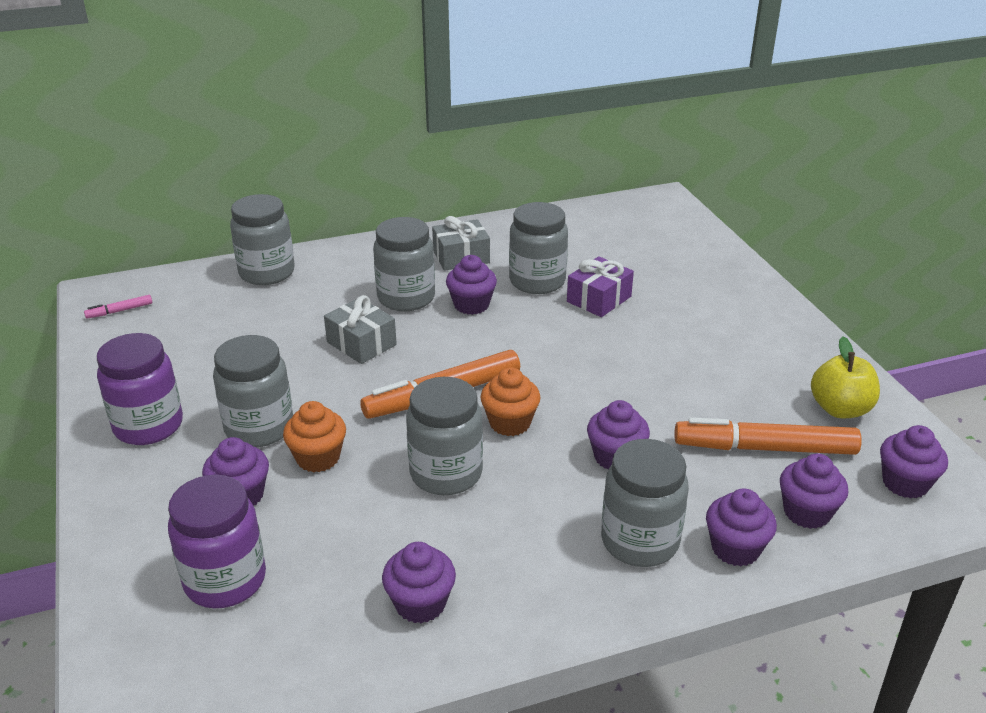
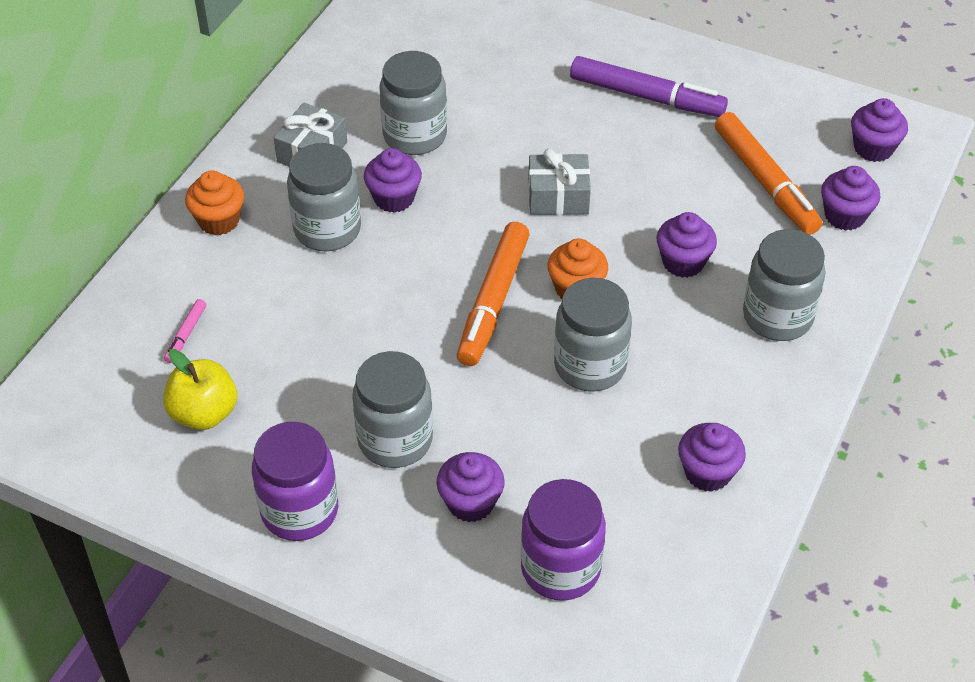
camera: 45 degrees left, 15 degrees up
pink marker [84,295,152,319] -> pink marker moved to [164,299,206,363]
grey jar [230,194,295,285] -> none
orange cupcake [283,401,346,473] -> orange cupcake moved to [185,170,244,235]
grey gift [324,295,397,364] -> grey gift moved to [528,149,591,215]
purple gift [567,256,634,317] -> none
orange marker [674,417,862,455] -> orange marker turned 75 degrees counterclockwise [715,112,822,235]
purple cupcake [706,489,777,566] -> none
yellow apple [811,337,880,418] -> yellow apple moved to [163,349,237,430]
none -> purple marker [570,56,728,117]

